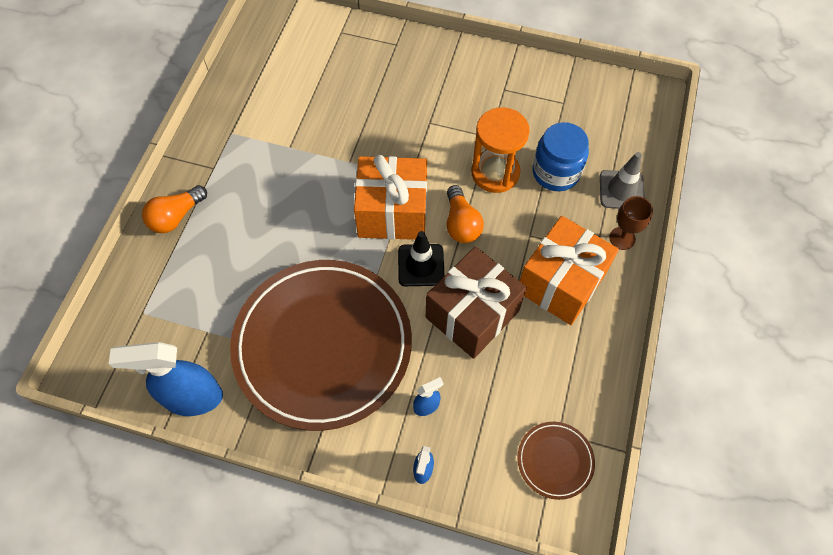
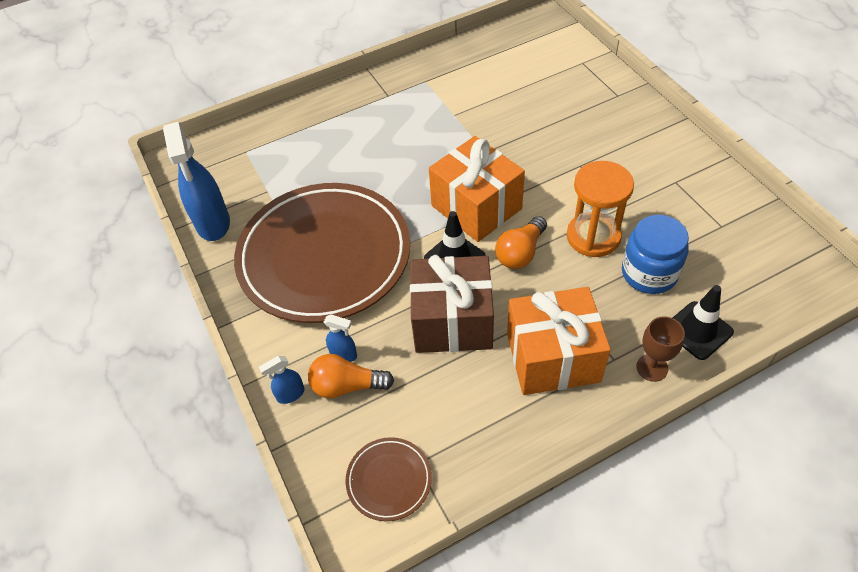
camera: 50 degrees right, 10 degrees down
blue spray bottle [109,342,223,416] -> blue spray bottle turned 150 degrees counterclockwise [163,122,230,241]
orange light bulb [142,185,207,233] -> orange light bulb moved to [308,354,394,399]
grey traffic cone [600,152,645,209] -> black traffic cone [673,285,734,360]

